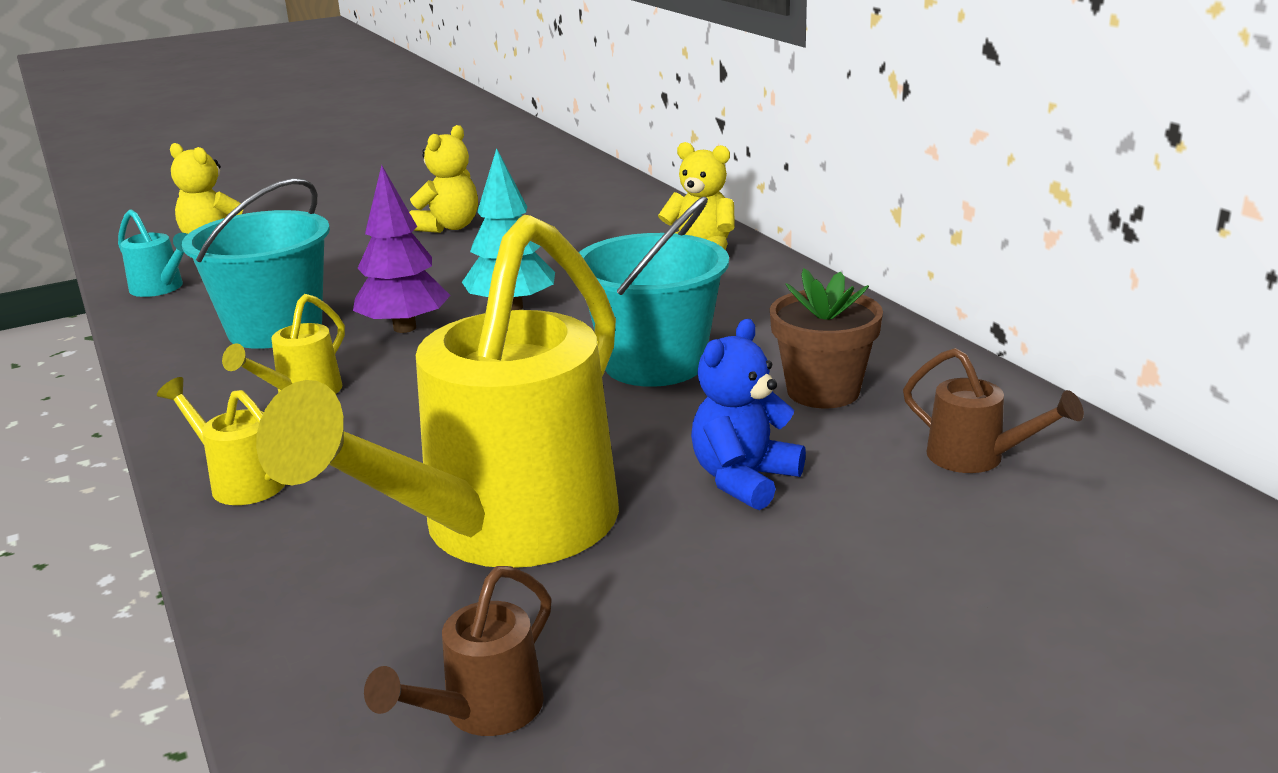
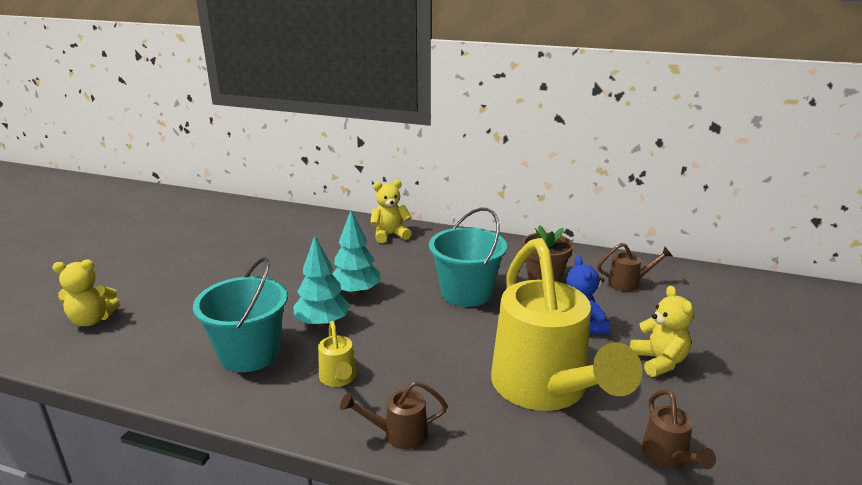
camera: 45 degrees left, 0 degrees up
turquoise watering can [118,209,188,297] -> none
yellow watering can [157,377,285,505] -> brown watering can [340,380,448,449]
purple tree [353,165,450,333] -> turquoise tree [294,236,350,327]
yellow teddy bear [409,125,478,233] -> yellow teddy bear moved to [630,286,694,377]

